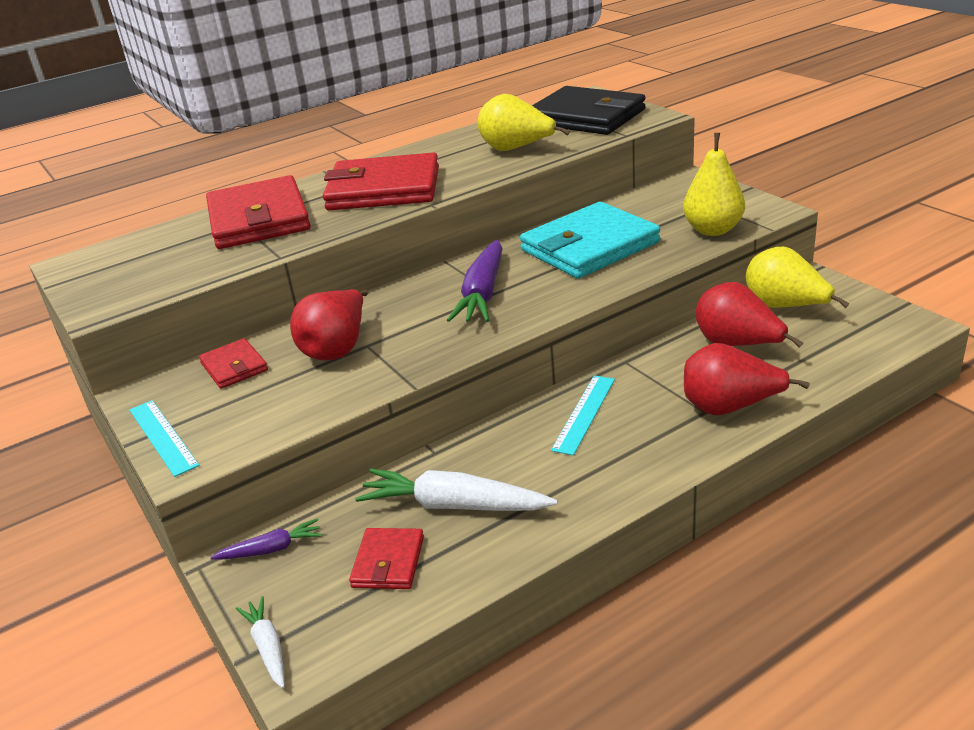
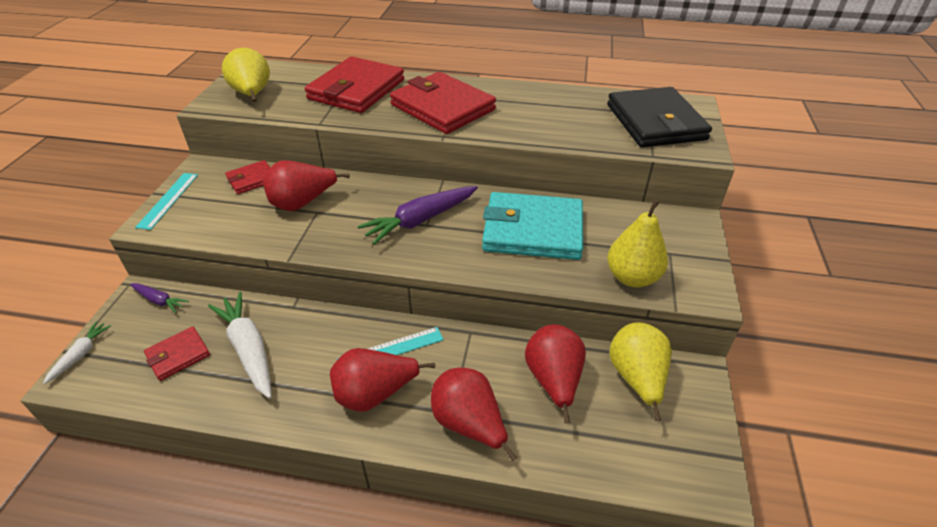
camera: 40 degrees right, 10 degrees up
red wallet [199,338,268,389] -> red wallet turned 45 degrees clockwise [225,160,270,194]
yellow pear [478,94,570,151] -> yellow pear moved to [222,48,270,102]
none -> red pear [330,348,435,412]

